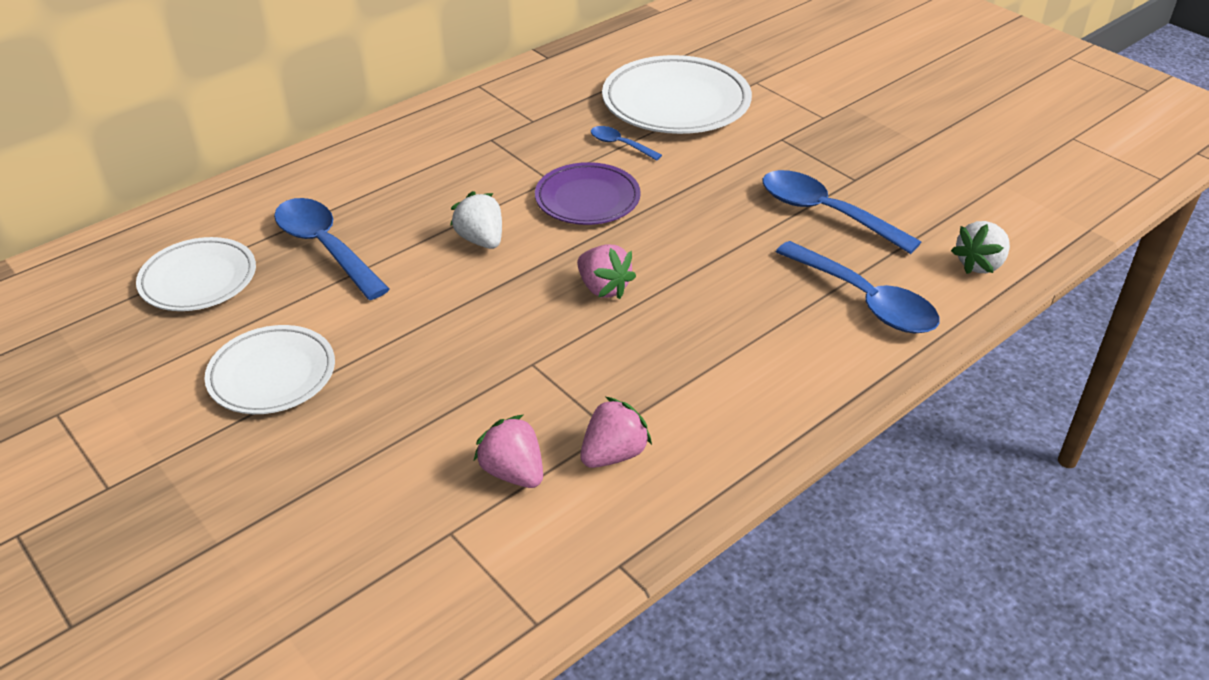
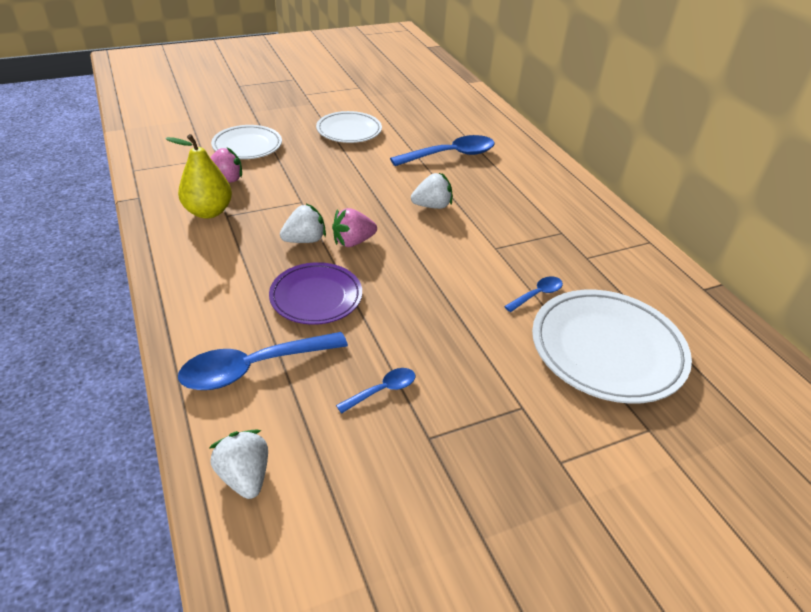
camera: 105 degrees right, 0 degrees up
white plate [136,237,256,311] -> white plate moved to [211,125,282,159]
purple plate [535,162,641,225] -> purple plate moved to [269,262,362,325]
pink strawberry [580,397,652,468] -> yellow pear [166,134,232,219]
blue spoon [762,170,921,254] -> blue spoon [336,368,415,414], size x0.51
none -> white strawberry [280,204,326,243]

